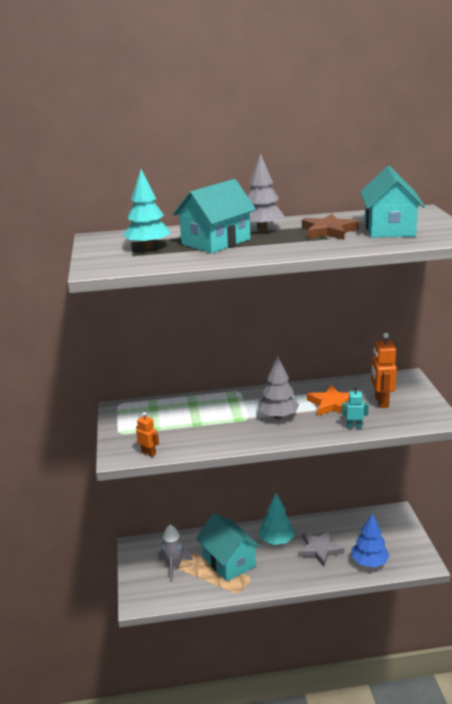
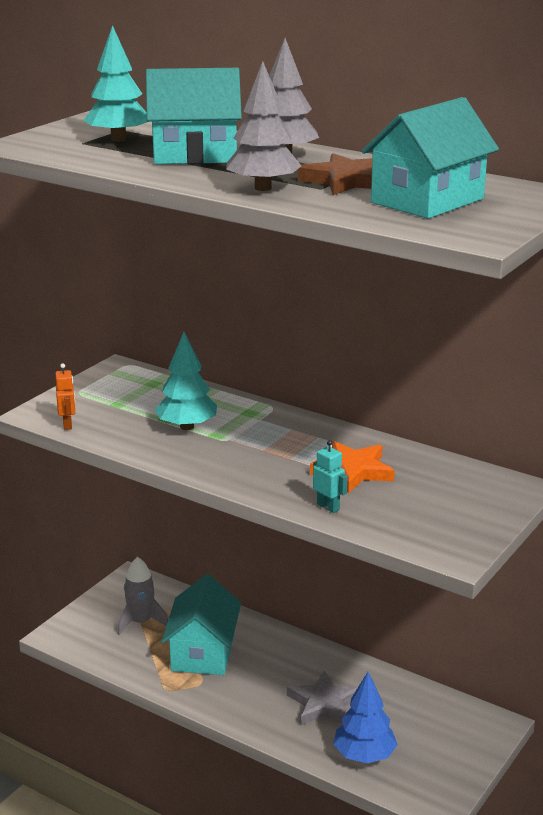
camera: 40 degrees right, 0 degrees up
grey tree [258,355,299,419] -> grey tree moved to [226,61,301,191]
turquoise tree [258,493,295,545] -> turquoise tree moved to [155,332,217,430]
orange robot [371,333,397,408] -> none

